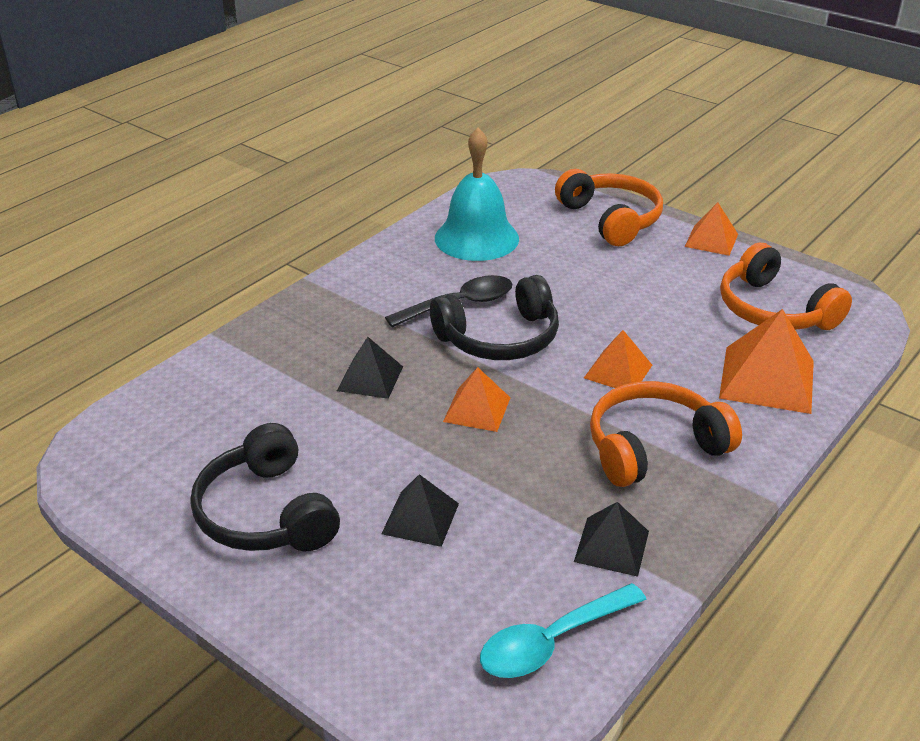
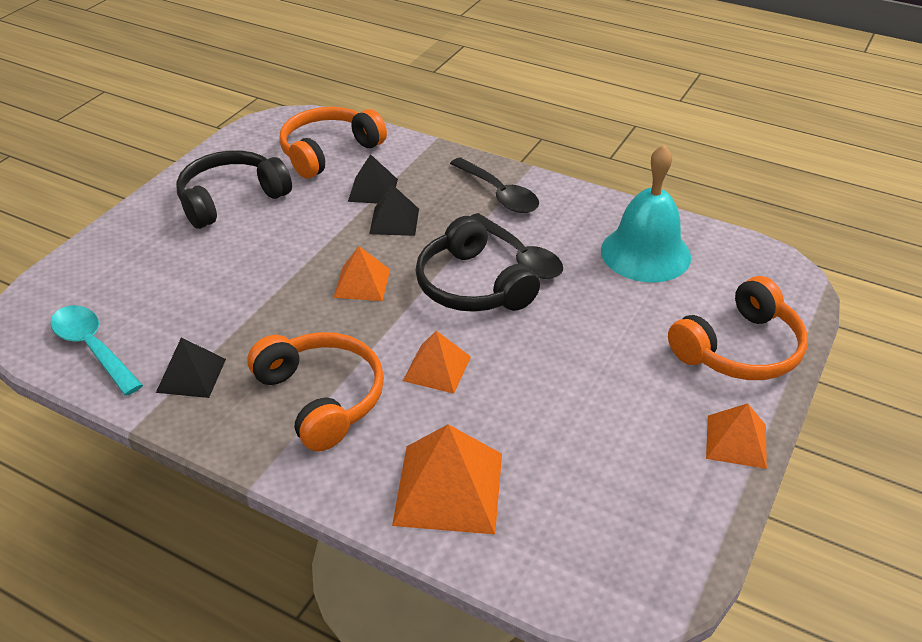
camera: 80 degrees right, 5 degrees up
black pyramid [381,474,459,547] -> black pyramid moved to [348,154,398,204]
orange headphones [720,243,852,330] -> orange headphones moved to [279,107,387,179]
none -> black spoon [450,157,539,213]

